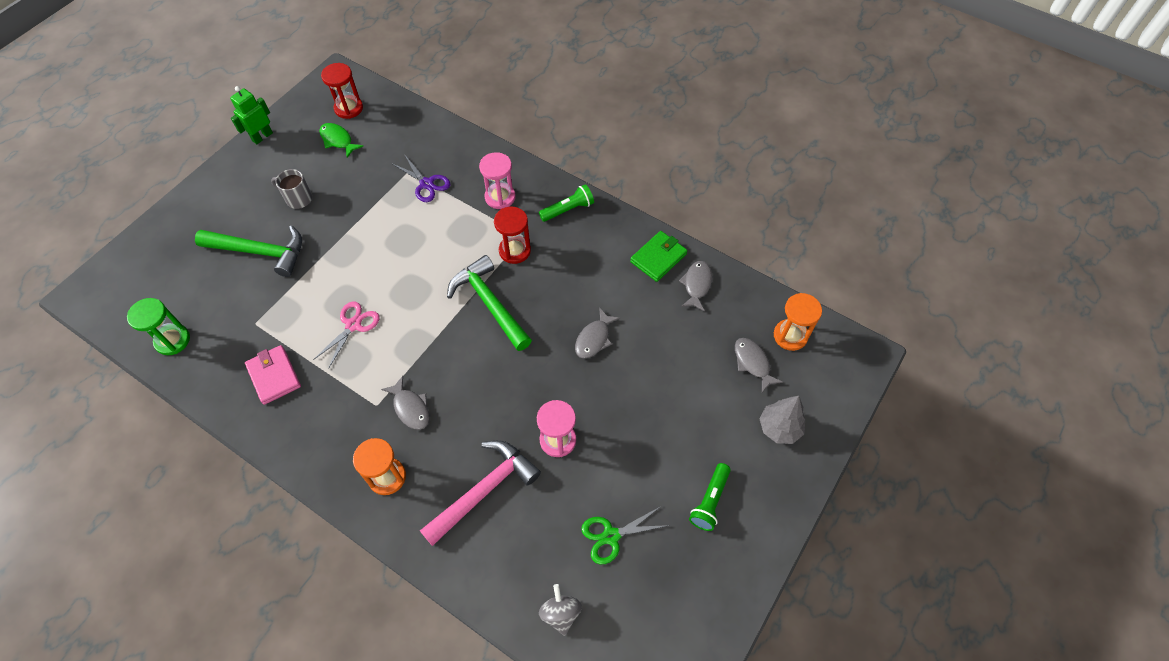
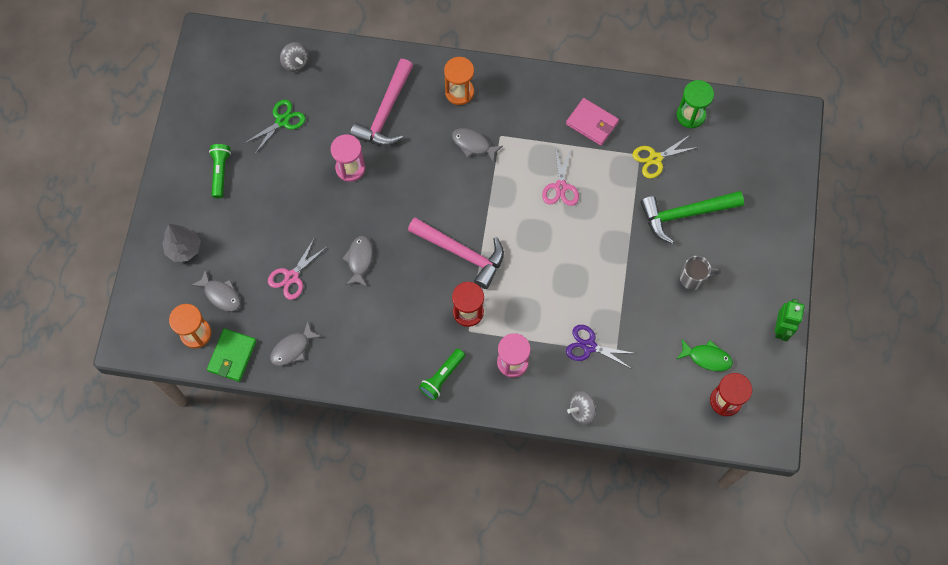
camera: 155 degrees right, 10 degrees up
green hammer [447,255,532,351] -> pink hammer [408,218,504,289]
green wallet [630,231,687,282] -> green wallet moved to [207,329,257,382]
grey fish [679,261,712,312] -> grey fish turned 60 degrees clockwise [270,321,321,366]
none -> pink scissors [268,239,325,300]
none -> grey spinning top [567,391,598,425]
none -> yellow scissors [633,134,698,178]

